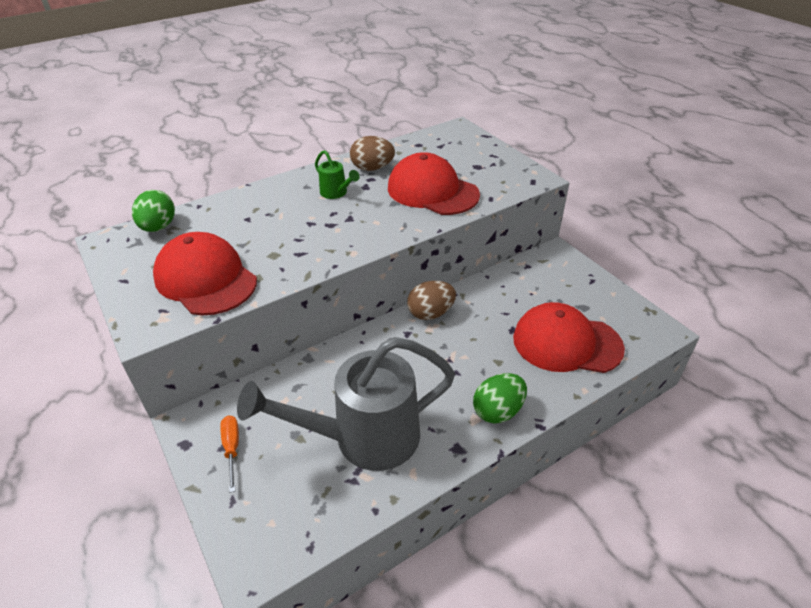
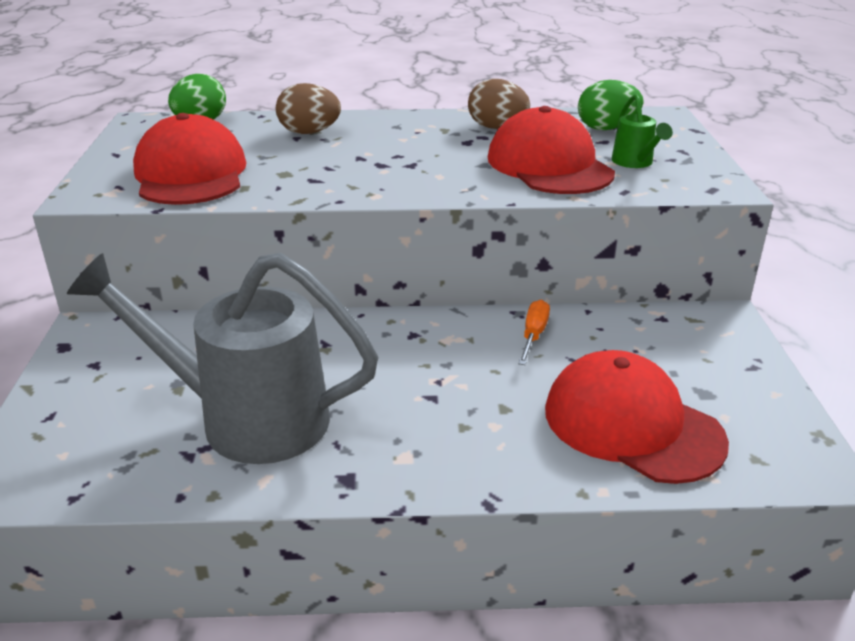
camera: 30 degrees right, 10 degrees down
orange screwdriver [220,415,239,493] -> orange screwdriver moved to [518,299,550,365]
green watering can [315,150,360,199] -> green watering can moved to [611,94,673,168]
brown egg [407,281,456,320] -> brown egg moved to [276,83,341,134]
green egg [473,373,527,424] -> green egg moved to [578,80,643,130]

